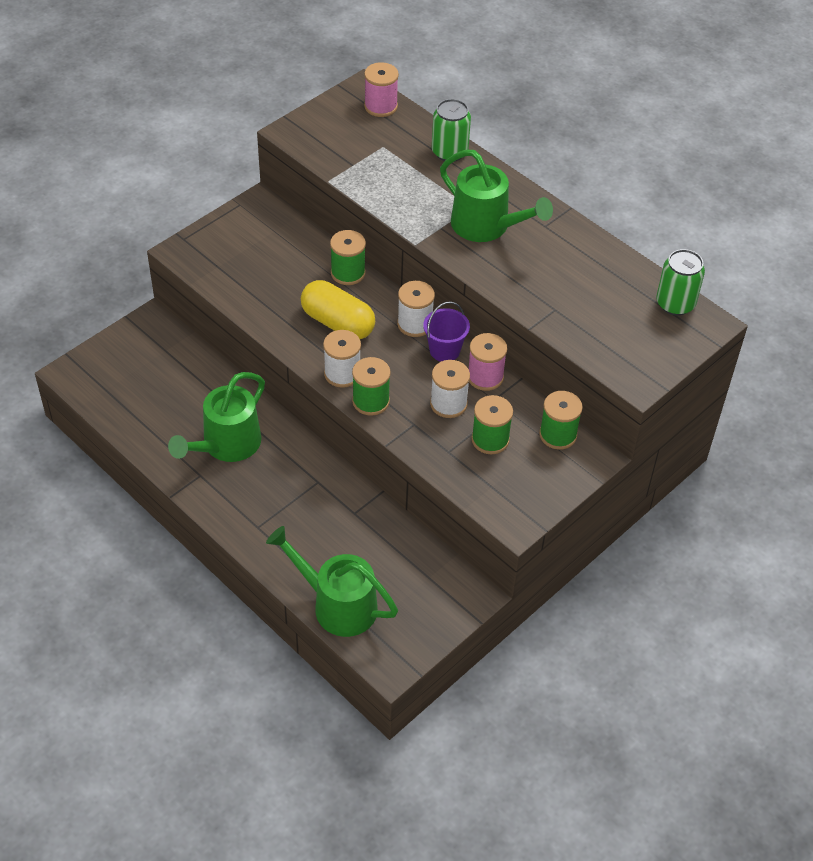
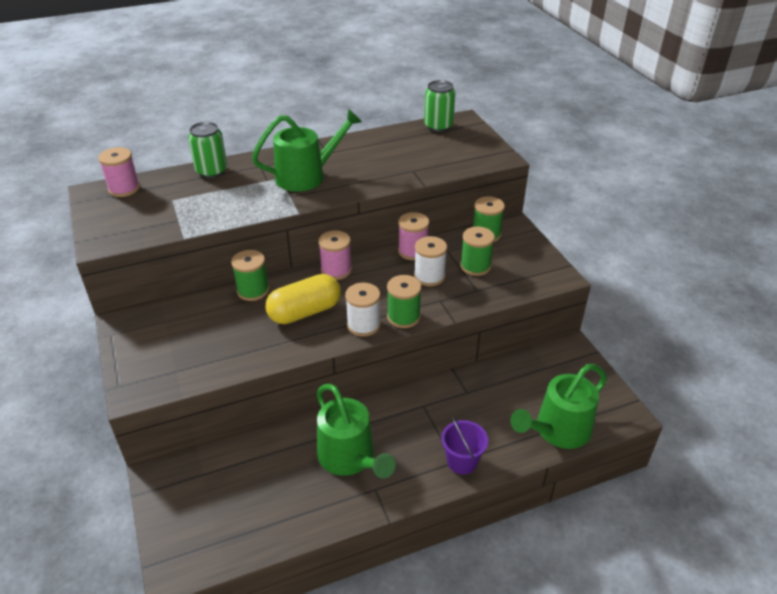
camera: 65 degrees left, 10 degrees down
white spool [397,281,435,337] -> pink spool [318,230,352,280]
purple bucket [423,301,470,362] -> purple bucket moved to [441,417,488,474]

